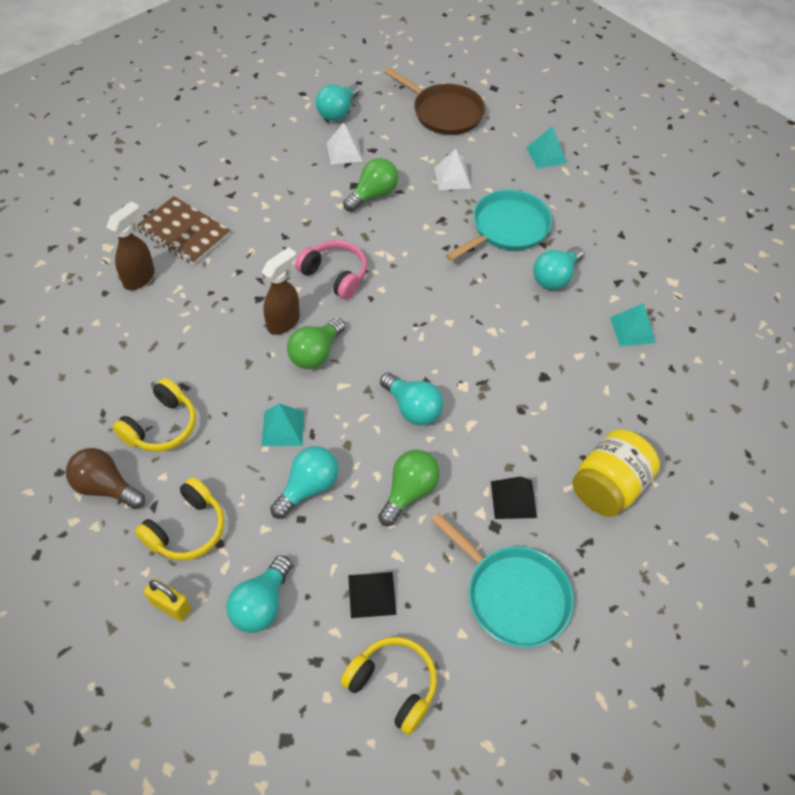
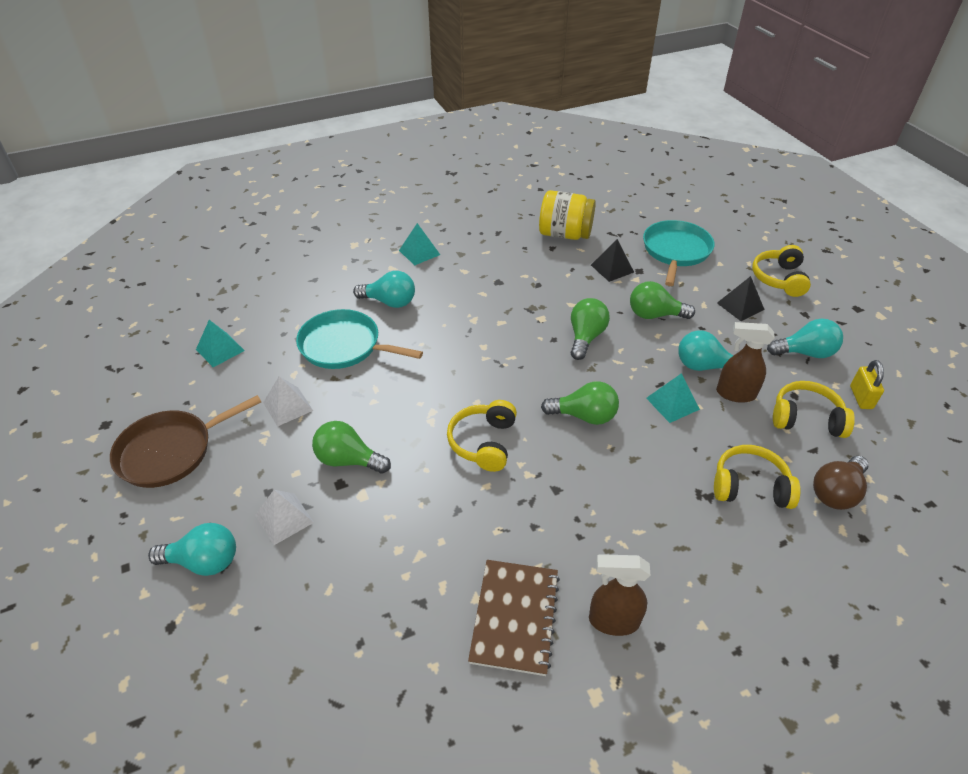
camera: 115 degrees left, 10 degrees down
brown light bulb [66,448,145,509] -> brown light bulb turned 45 degrees clockwise [813,456,869,510]
brown spray bottle [262,247,300,335] -> brown spray bottle moved to [716,322,775,403]
pink headphones [295,240,367,300] -> yellow headphones [447,400,517,472]
turquoise light bulb [380,373,444,426] -> green light bulb [571,298,610,360]
brown pan [384,68,485,135] -> brown pan turned 135 degrees counterclockwise [110,395,261,488]

